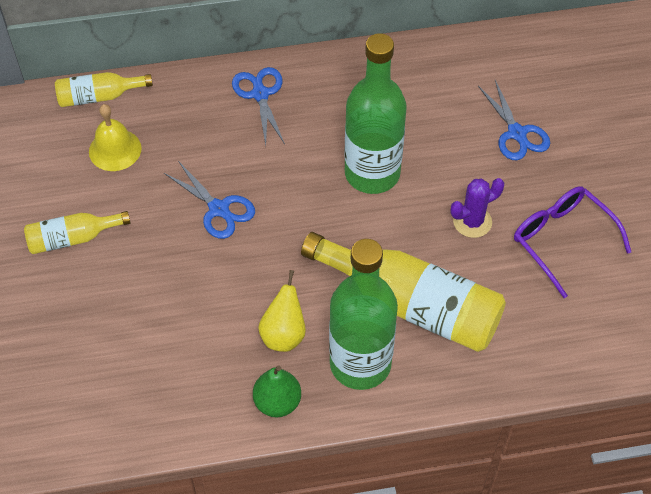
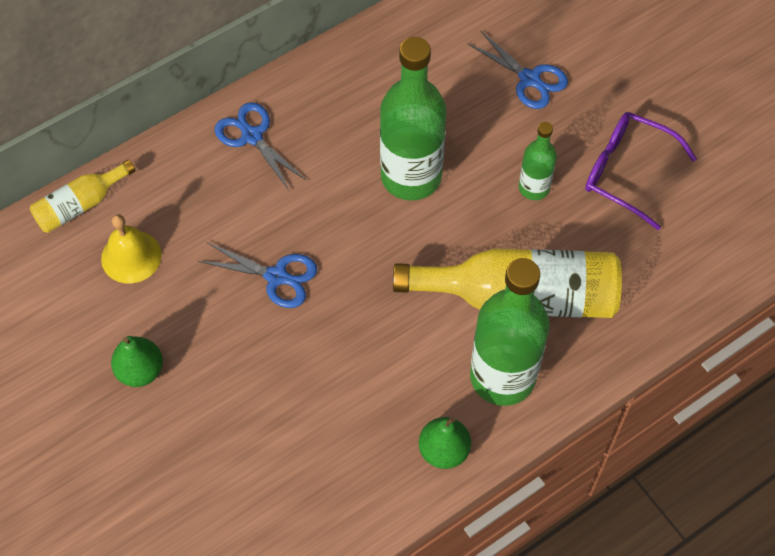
camera: 25 degrees left, 5 degrees up
yellow bottle [24,211,131,254] -> green pear [111,336,163,387]
yellow pear [258,270,306,352] -> none
purple cactus [451,178,504,238] -> green bottle [519,122,557,200]

